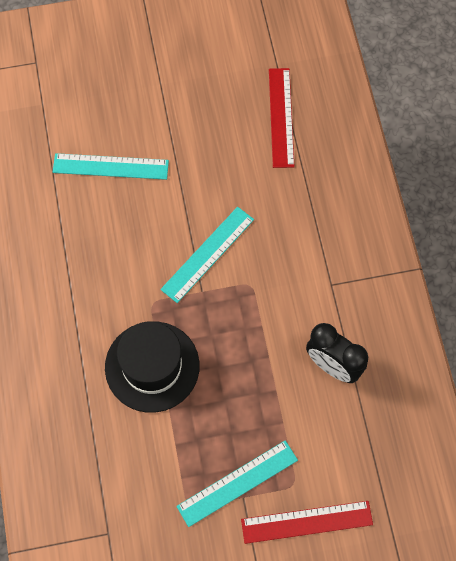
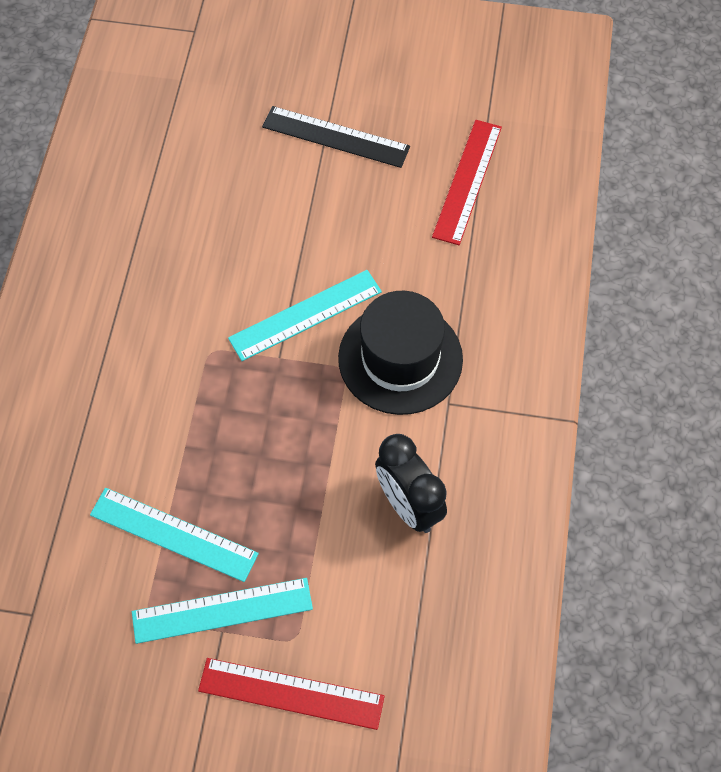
camera: 20 degrees right, 5 degrees down
turquoise ruler [53,153,169,180] -> turquoise ruler moved to [90,488,259,582]
black hat [105,321,200,413] -> black hat moved to [338,291,463,415]
none -> black ruler [262,106,410,168]

